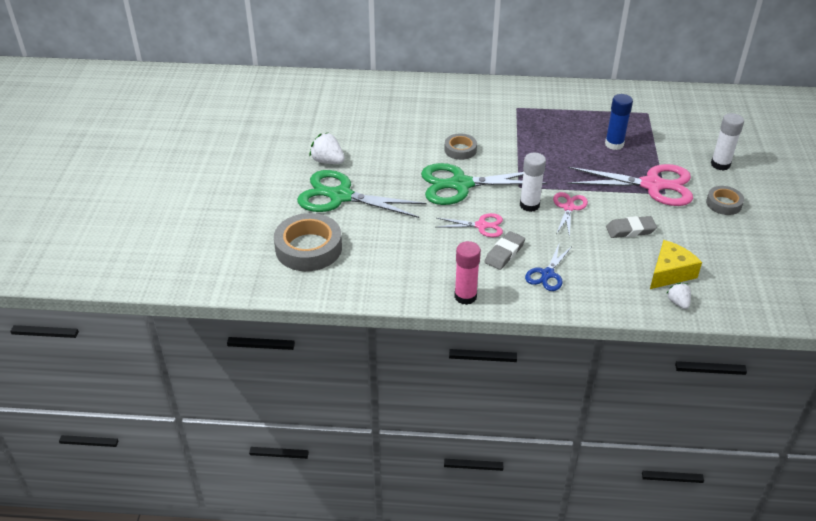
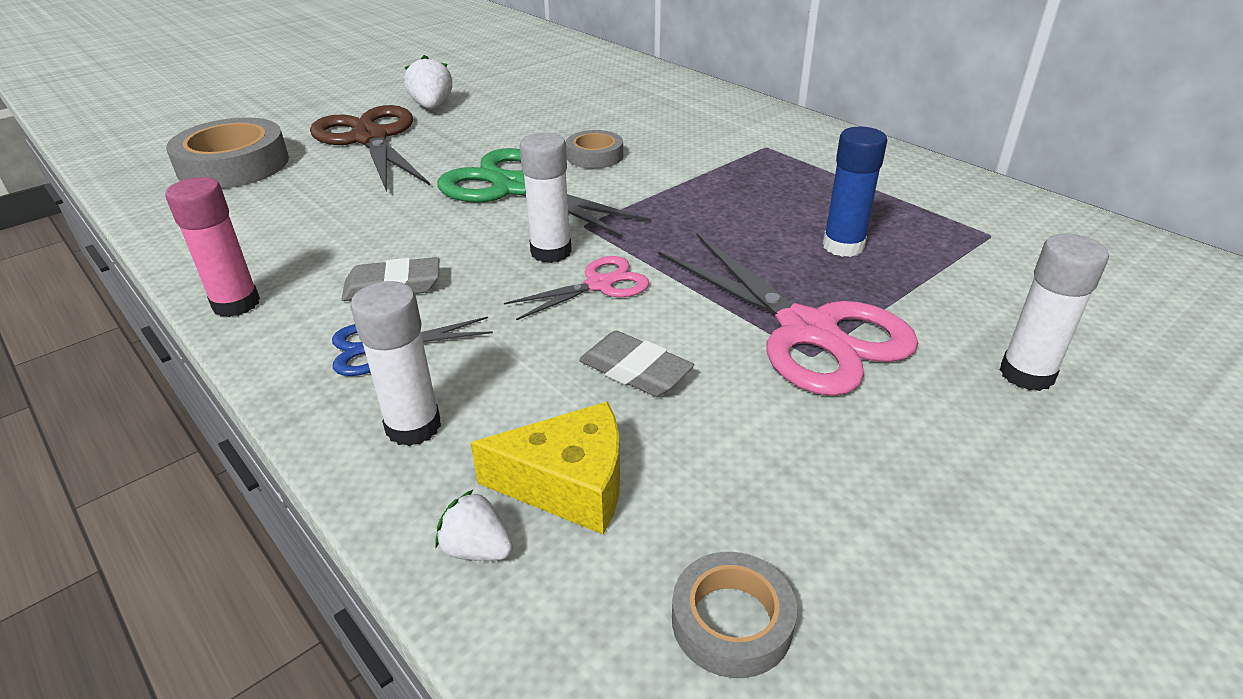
camera: 45 degrees right, 5 degrees down
green scissors [297,170,426,218] -> brown scissors [310,105,430,192]
pink scissors [435,213,503,237] -> none
white strawberry [666,283,691,309] -> white strawberry turned 90 degrees counterclockwise [435,489,513,561]
grey tape [706,186,744,215] -> grey tape moved to [672,552,797,678]
none -> white glue stick [350,281,441,446]

